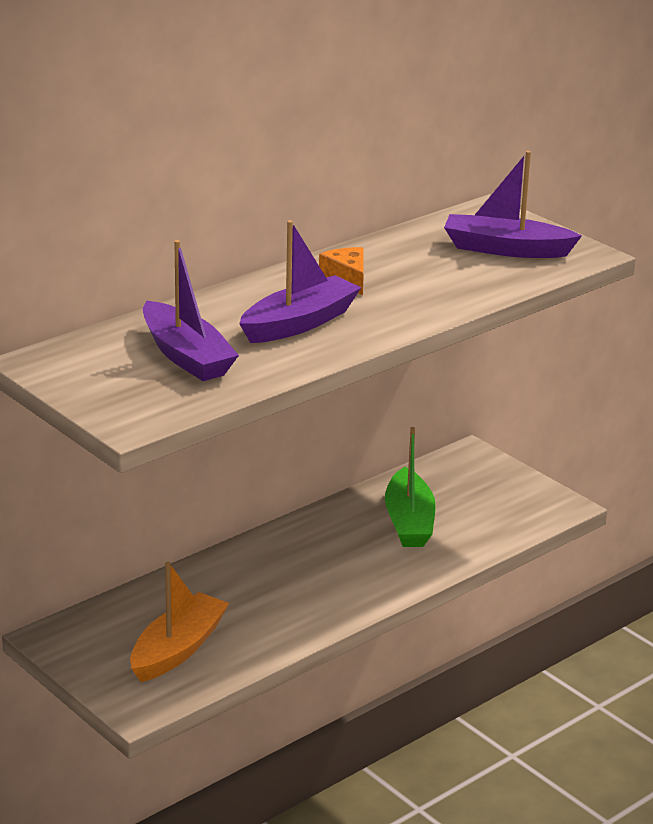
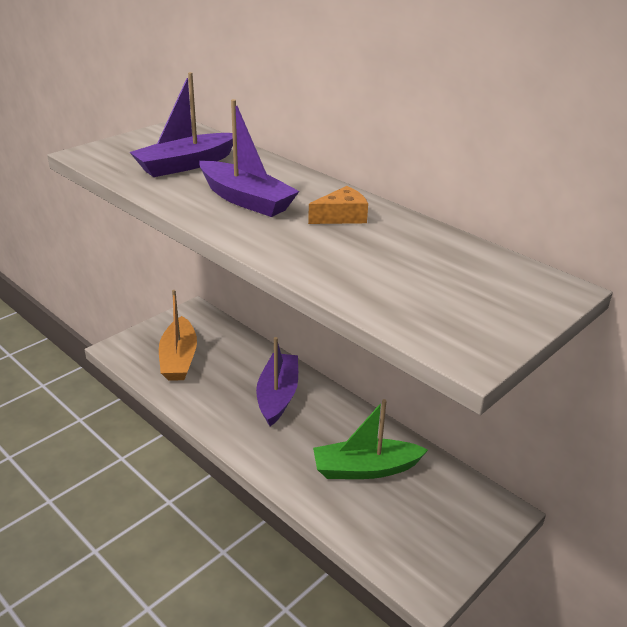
camera: 85 degrees right, 5 degrees up
orange boat [130,562,229,682] -> orange boat turned 60 degrees clockwise [159,290,197,381]
purple boat [444,151,582,258] -> purple boat moved to [256,337,298,426]

